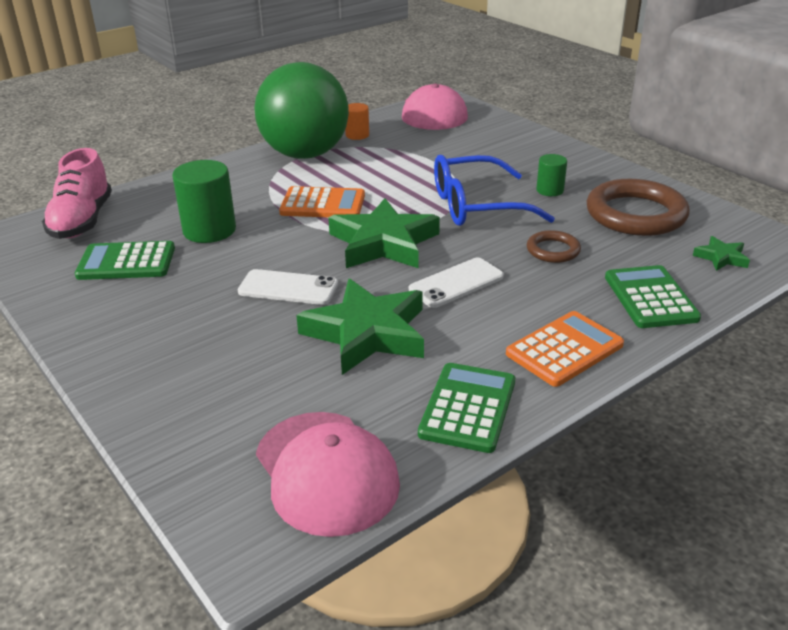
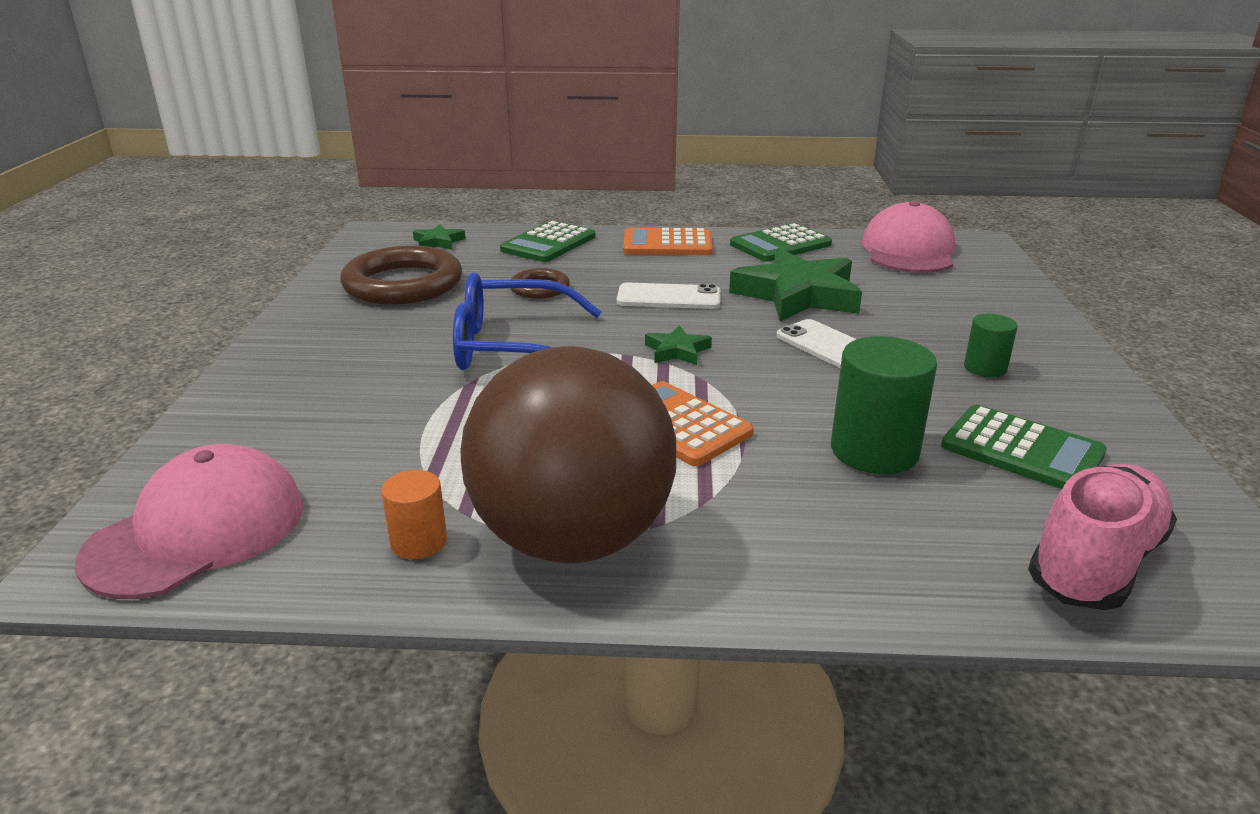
camera: 140 degrees left, 5 degrees down
green ball [254,62,349,159] -> brown ball [461,346,676,563]
green star [328,198,440,268] -> green star [645,325,712,365], size x0.45
blue glasses [434,155,555,226] -> blue glasses turned 150 degrees clockwise [453,272,602,370]
green cylinder [536,154,567,196] -> green cylinder moved to [964,314,1018,378]

